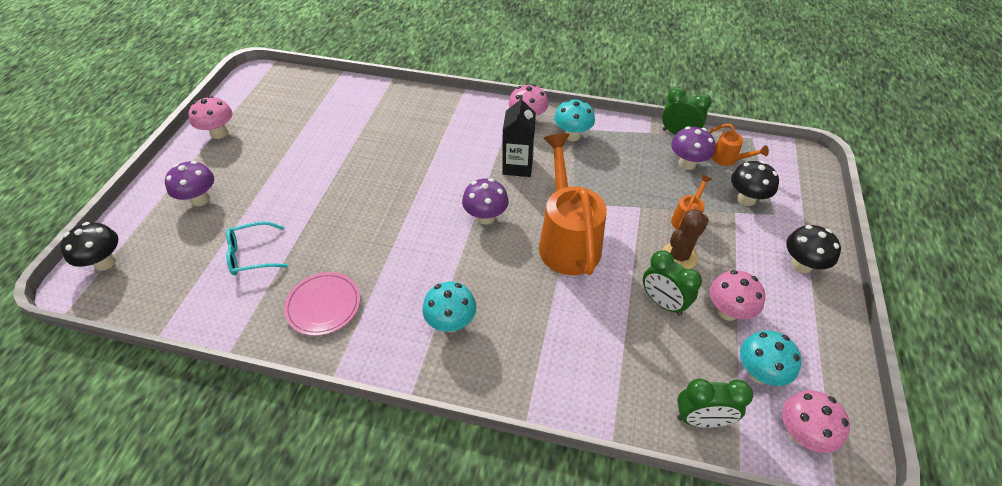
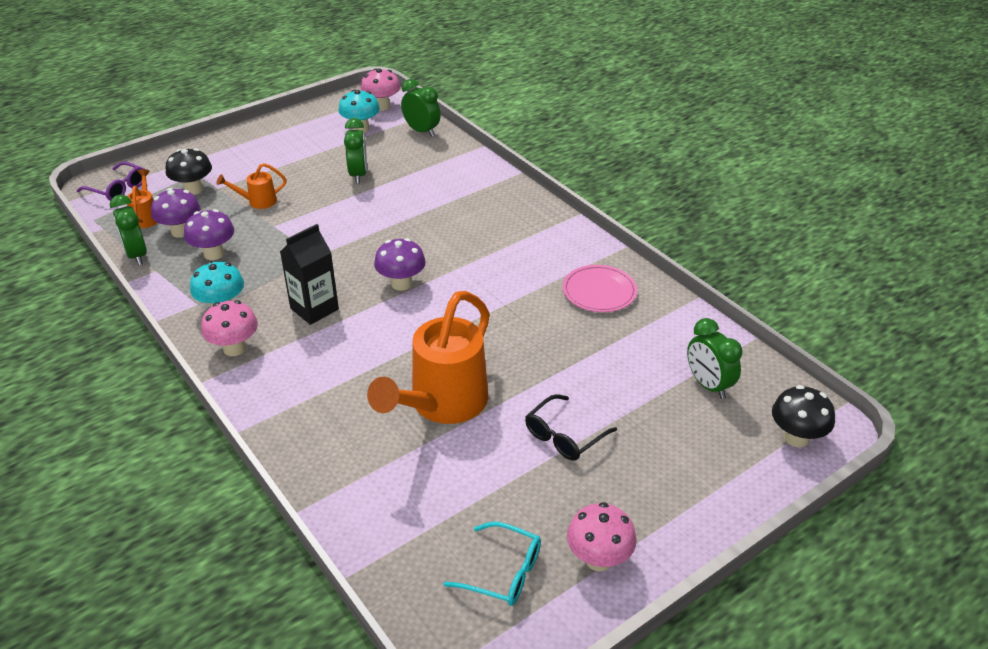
camera: 140 degrees left, 10 degrees down
purple mushroom [165,161,214,206] -> purple mushroom moved to [184,209,234,260]
turquoise glasses [226,221,288,275] -> turquoise glasses moved to [443,522,541,606]
turquoise mushroom [422,282,476,332] -> none
orange watering can [539,133,607,275] -> orange watering can moved to [367,291,490,424]
brown cactus [662,209,709,269] -> none
pink mushroom [709,270,765,321] -> none
black mushroom [786,225,841,273] -> none
none -> purple glasses [77,162,144,201]
none -> black glasses [525,394,617,461]
none -> green clock [687,318,743,399]

